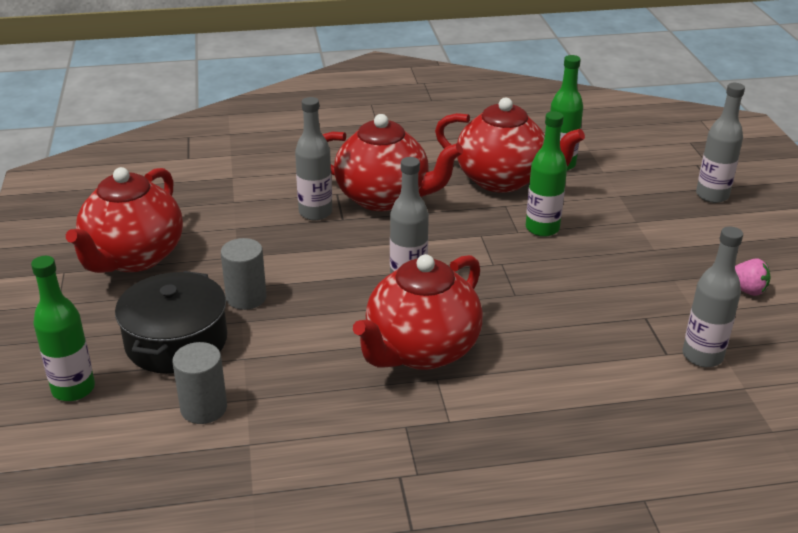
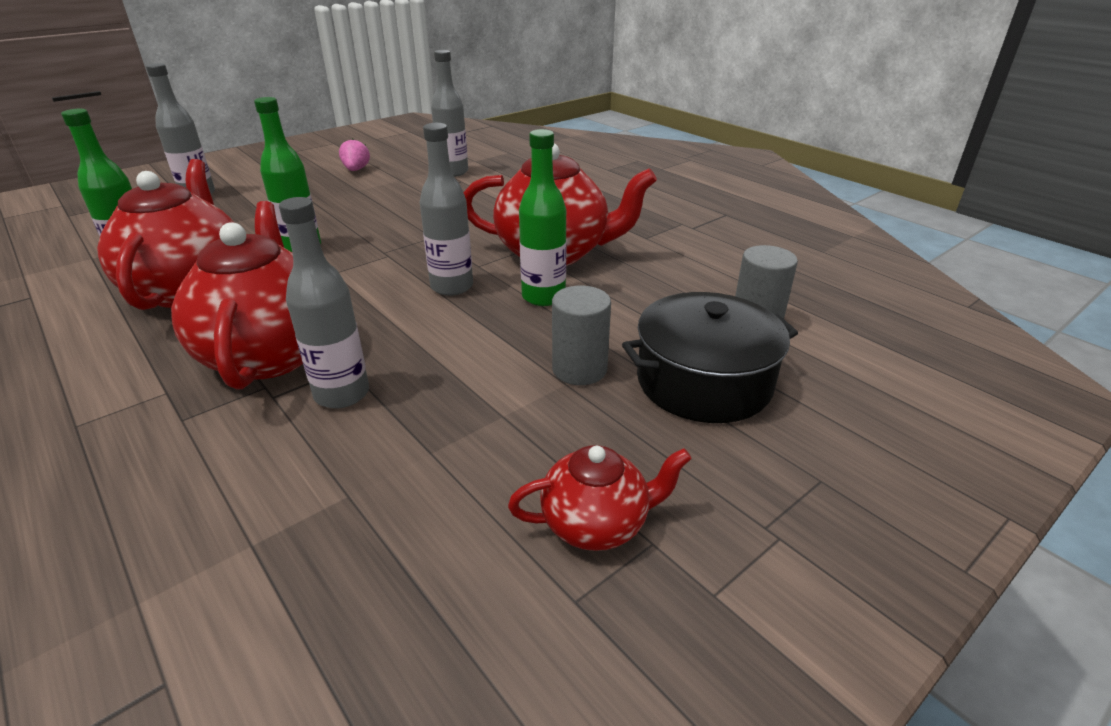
camera: 120 degrees left, 0 degrees up
green bottle [31,256,95,401] -> green bottle moved to [519,129,567,306]
red teapot [66,167,183,273] -> red teapot [508,445,692,551], size x0.54

